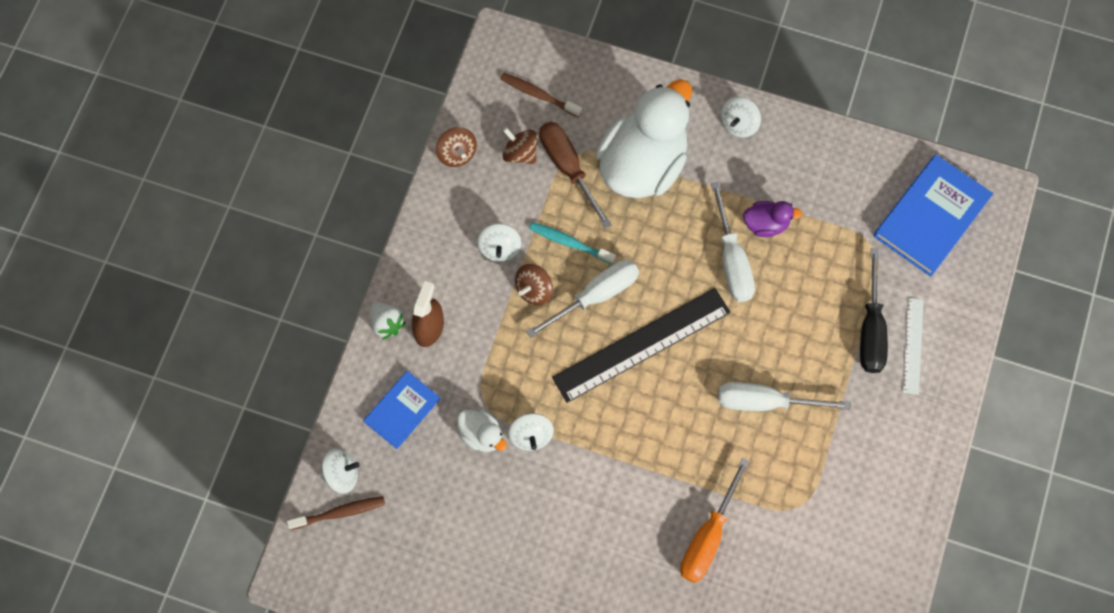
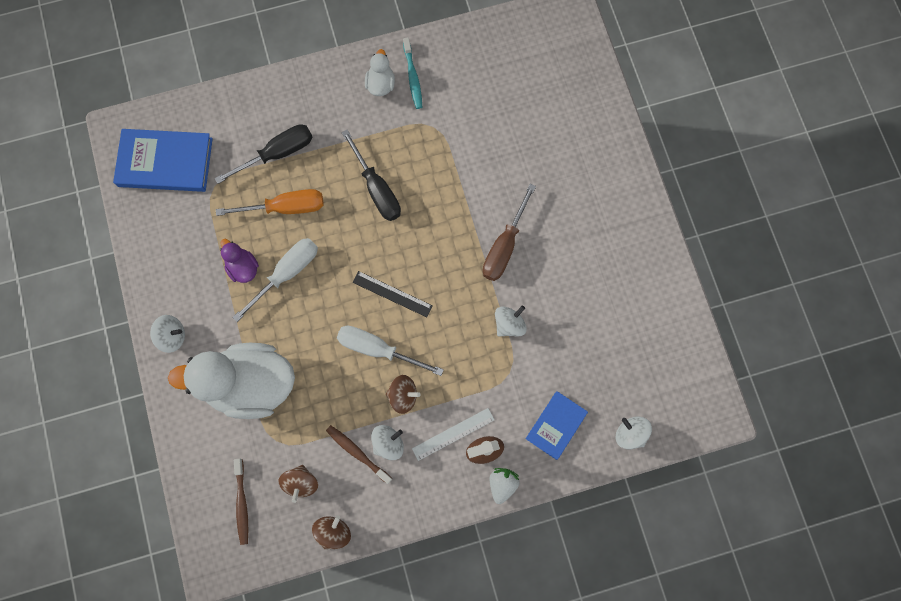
camera: 125 degrees left, 5 degrees up
brown toothbrush [287,496,385,530] -> brown toothbrush moved to [326,425,392,484]
blue book [364,371,440,449] -> blue book turned 60 degrees counterclockwise [526,391,588,460]
white duck [457,410,507,452] -> white duck moved to [365,49,395,96]
turquoise toothbrush [529,222,616,264] -> turquoise toothbrush moved to [403,38,422,109]
brown screwdriver [539,122,612,228] -> brown screwdriver moved to [482,184,536,281]
black ruler [552,288,731,403] -> black ruler [352,271,433,317], size x0.52
orange screwdriver [680,458,750,583] -> orange screwdriver moved to [216,189,323,216]
white screwdriver [718,382,851,411] -> black screwdriver [341,130,401,221]
white ruler [903,298,924,395] -> white ruler moved to [412,408,495,461]

